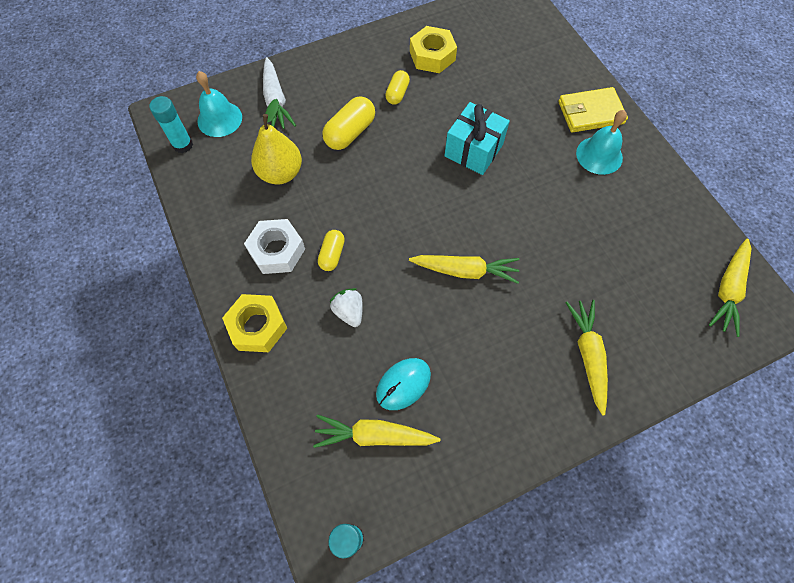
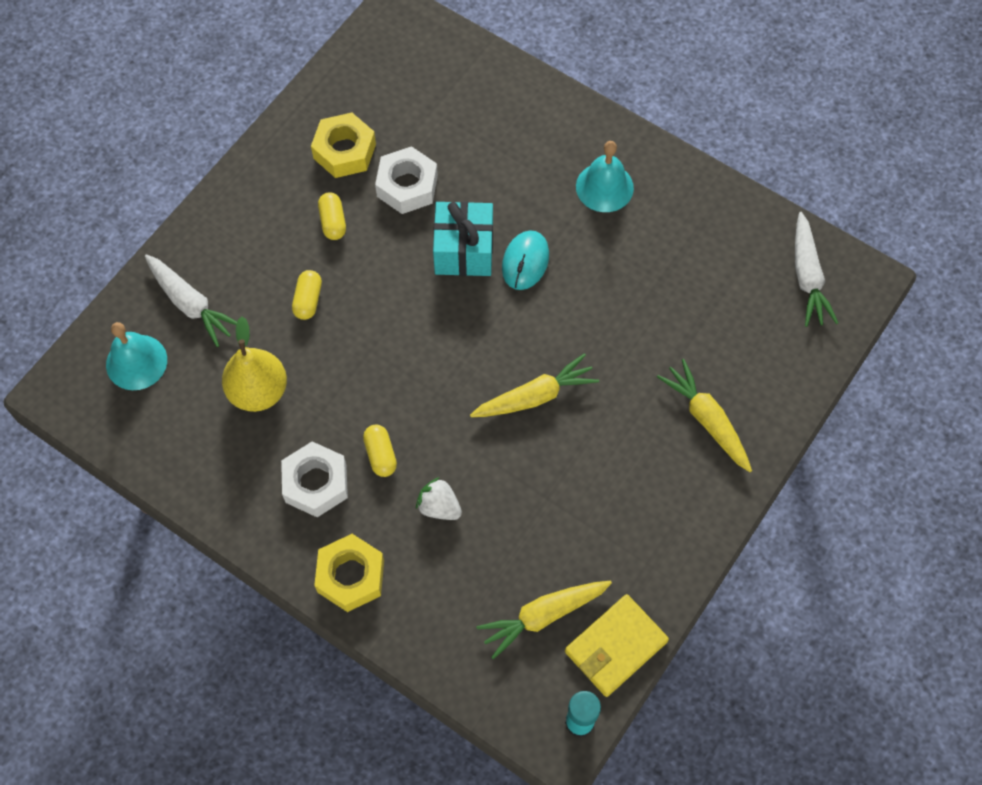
camera: 30 degrees left, 0 degrees up
turquoise glue stick [150,96,193,153] -> none
yellow capsule [322,96,375,150] -> yellow capsule [292,270,322,320], size x0.62
turquoise mouse [376,358,431,410] -> turquoise mouse moved to [502,230,549,290]
yellow wallet [558,87,628,133] -> yellow wallet moved to [565,594,669,697]
yellow carrot [709,239,752,337] -> white carrot [795,212,838,327]
none -> white nut [375,146,438,214]

